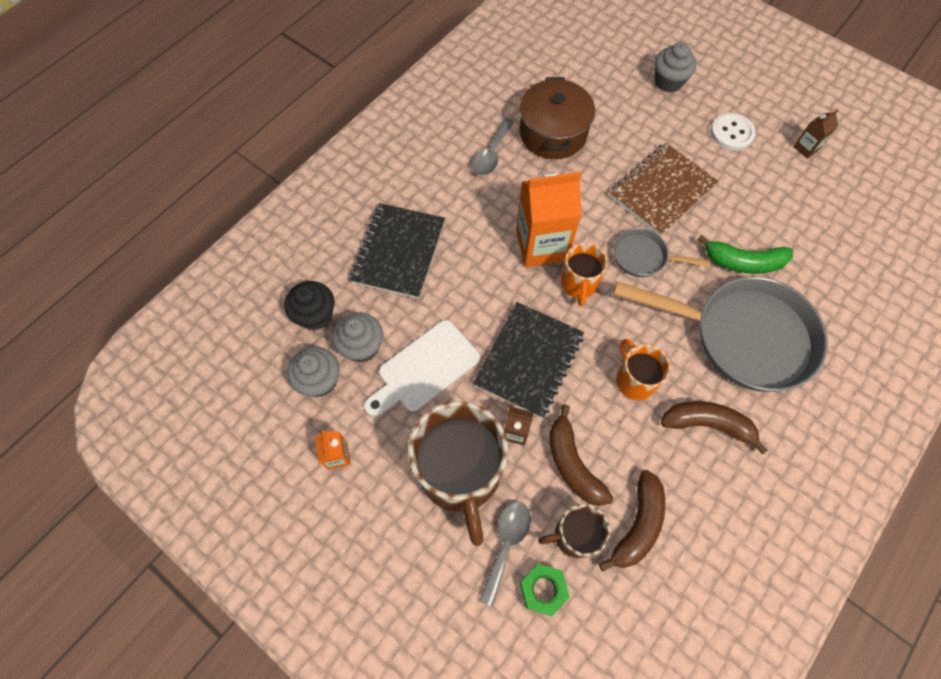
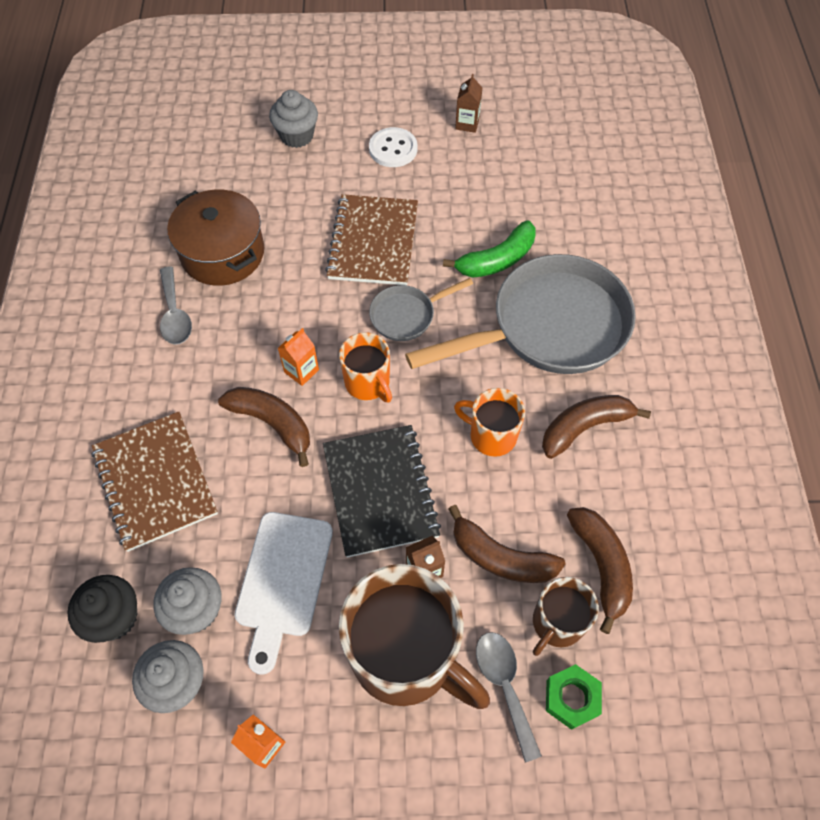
camera: 40 degrees left, 5 degrees down
black notebook [350,203,445,299] -> brown notebook [92,411,218,552]
orange carton [516,172,581,268] -> orange carton [278,328,319,386], size x0.46
none -> brown banana [218,387,310,467]

